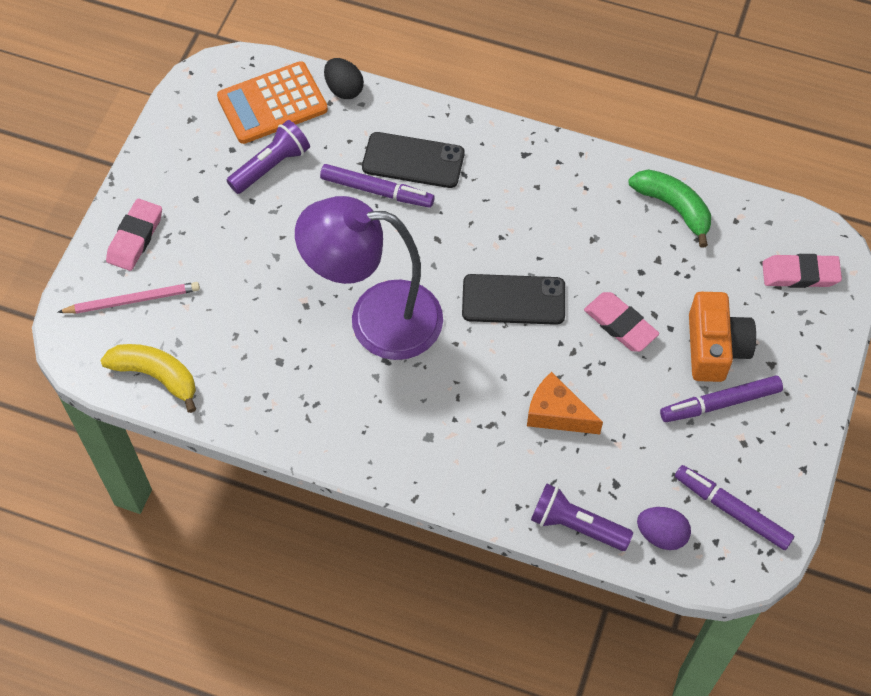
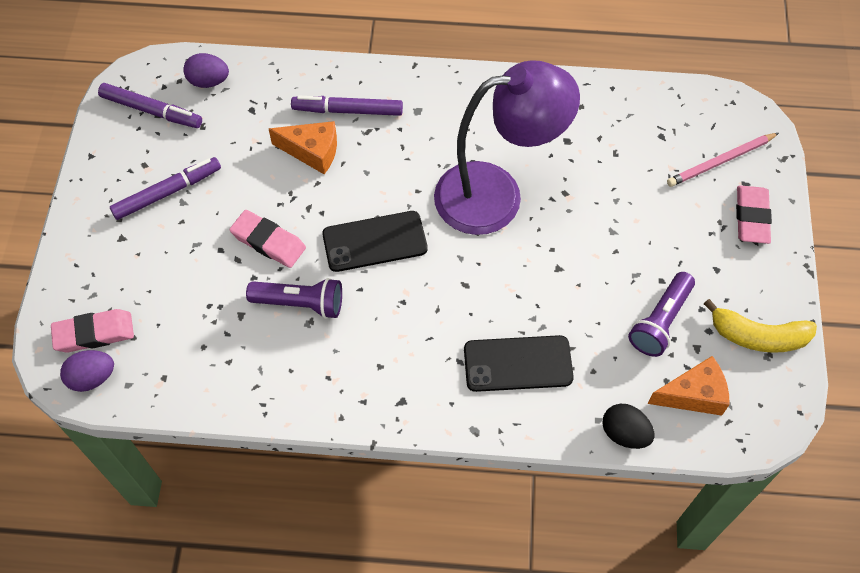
camera: 165 degrees right, 0 degrees up
yellow banana [101,344,196,413] -> yellow banana moved to [704,299,817,353]
orange calculator [217,61,328,144] -> orange cheese [647,356,730,416]
purple marker [320,164,435,208] -> purple marker moved to [291,96,403,116]
purple flashlight [531,483,633,551] -> purple flashlight moved to [246,278,342,319]
green banana [629,169,711,247] -> none
orange camera [689,292,756,382] -> none
none -> purple egg [60,350,114,392]

